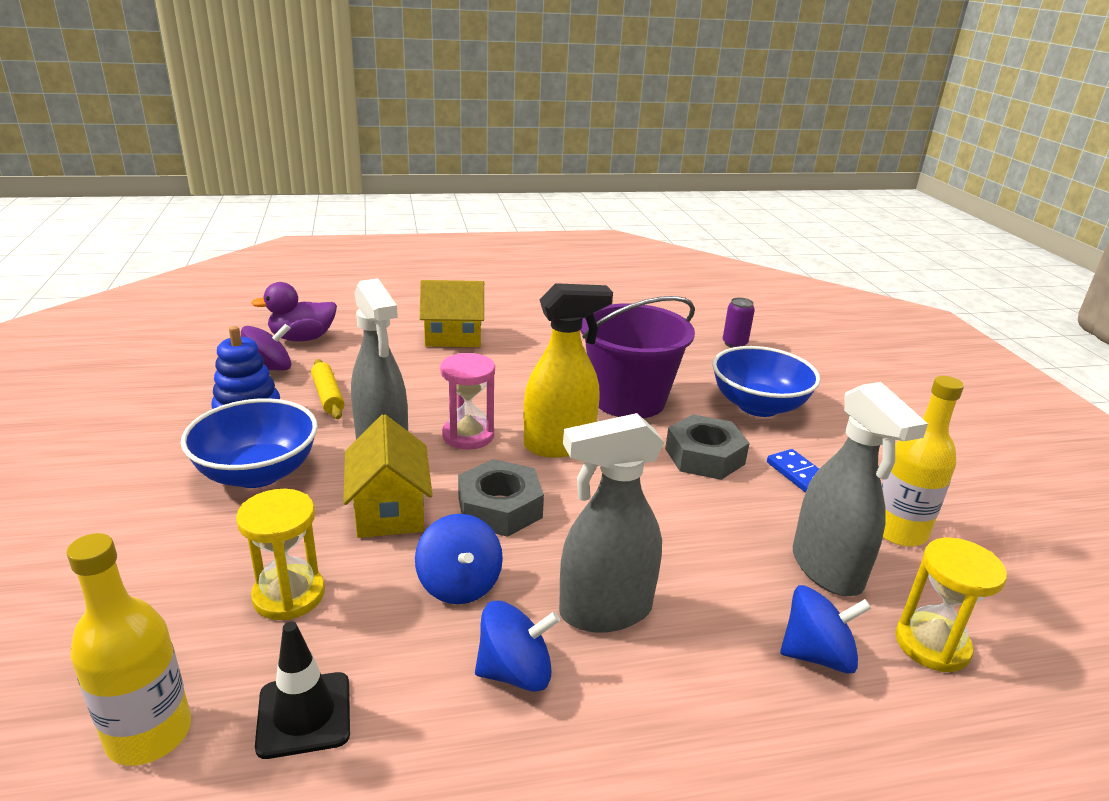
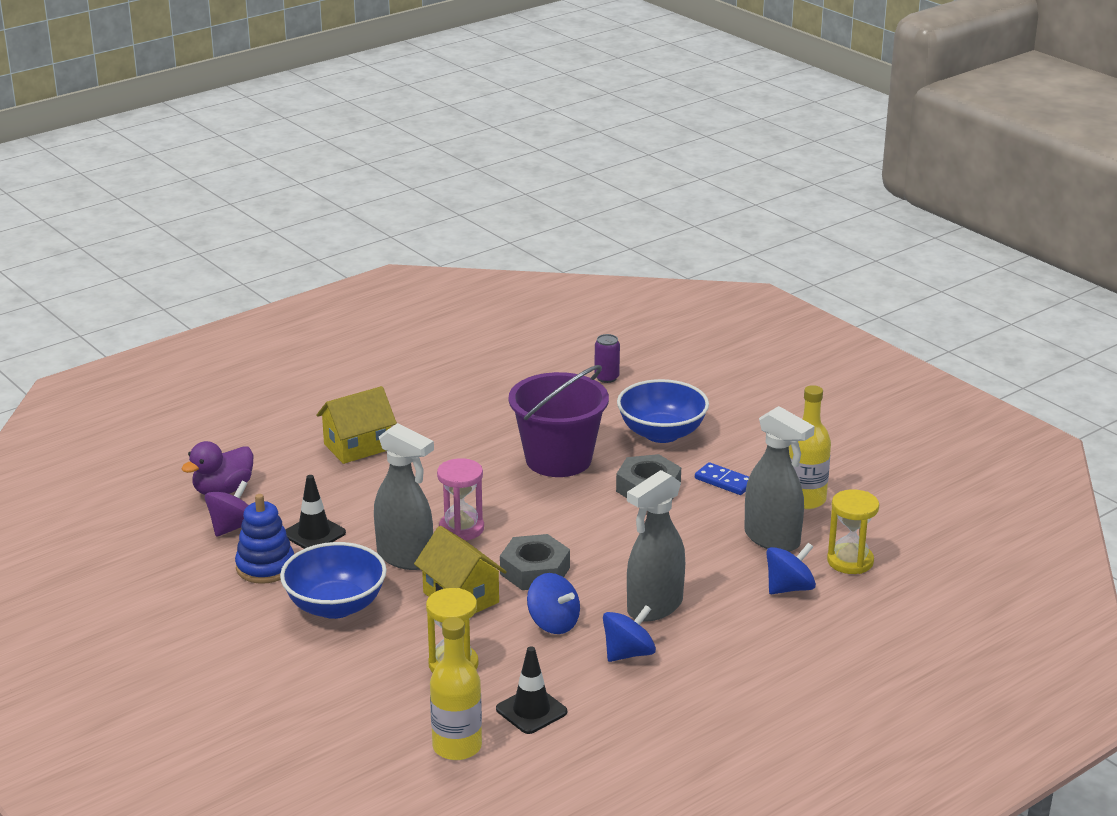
camera: 25 degrees left, 0 degrees up
yellow rolling pin [311,359,345,419] -> black traffic cone [285,475,346,549]
yellow spray bottle [523,283,613,457] -> none

